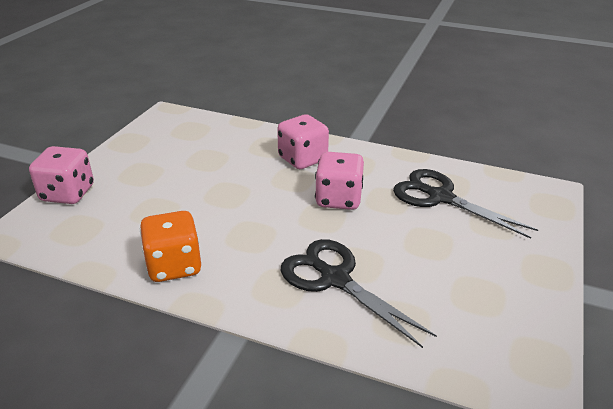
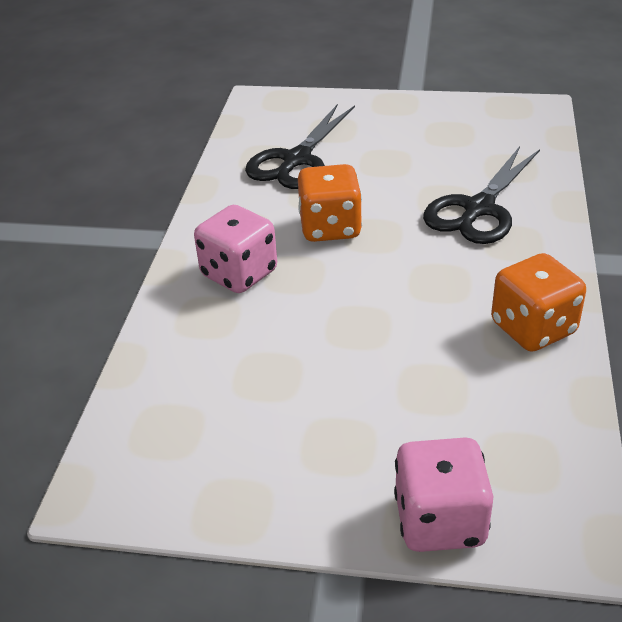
camera: 100 degrees left, 5 degrees up
pink dice [315,152,364,210] -> orange dice [298,164,362,242]

